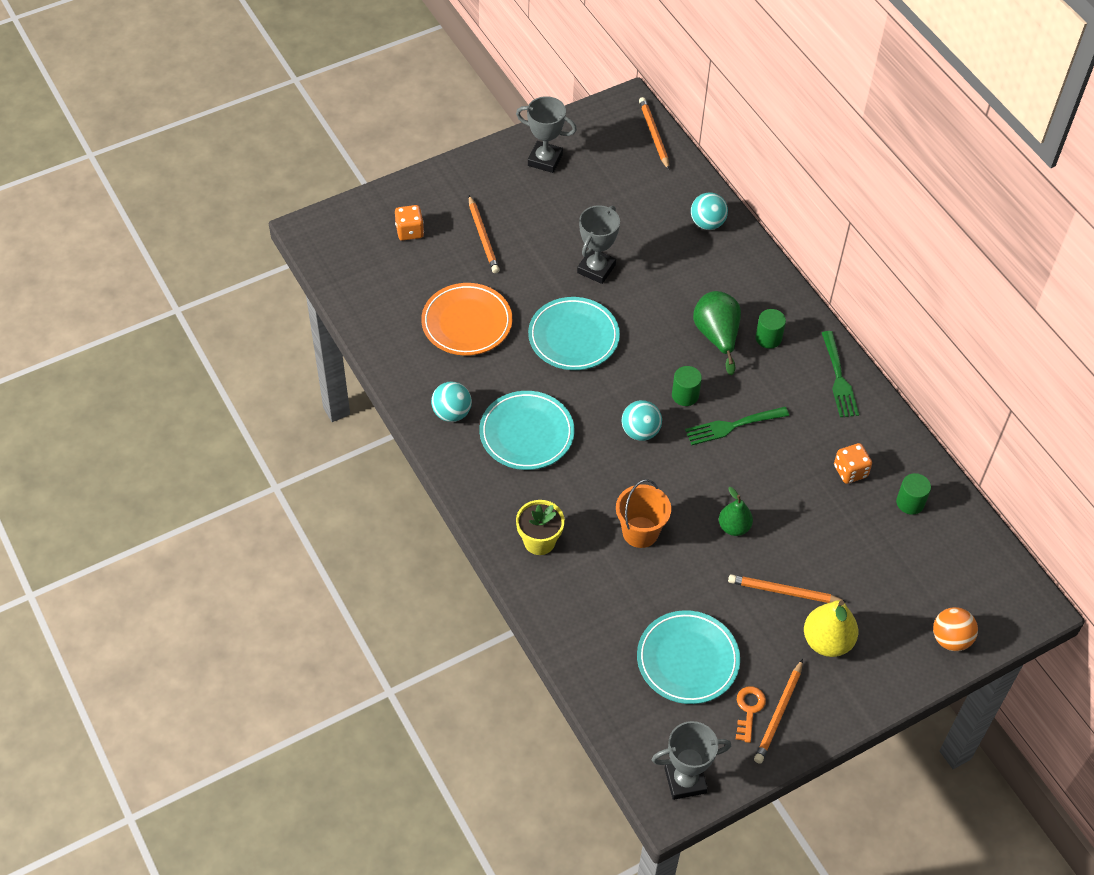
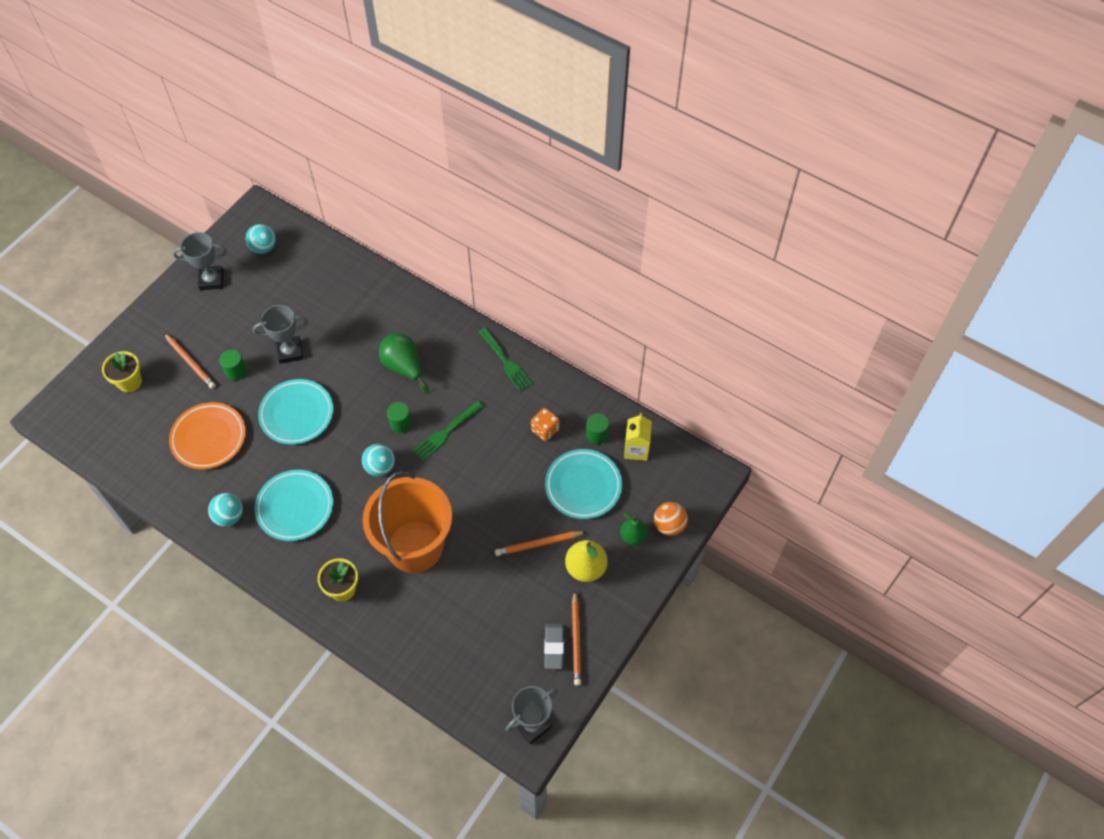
camera: 25 degrees left, 5 degrees up
orange dice [395,205,424,241] -> yellow flower pot [102,351,142,392]
grey trophy [577,205,620,284] -> grey trophy turned 75 degrees clockwise [253,305,308,364]
orange bucket [616,479,671,548] -> orange bucket [362,471,452,573], size x1.93
turquoise plate [637,610,740,704] -> turquoise plate moved to [545,449,622,519]
orange pencil [639,97,669,170] -> none
turquoise ball [691,192,728,230] -> turquoise ball moved to [246,224,276,254]
green pear [719,487,753,536] -> green pear moved to [620,512,648,545]
orange key [736,686,766,743] -> grey eraser [544,624,564,669]
green cylinder [755,309,786,349] -> green cylinder moved to [219,350,247,380]
none -> yellow carton [624,413,652,461]

